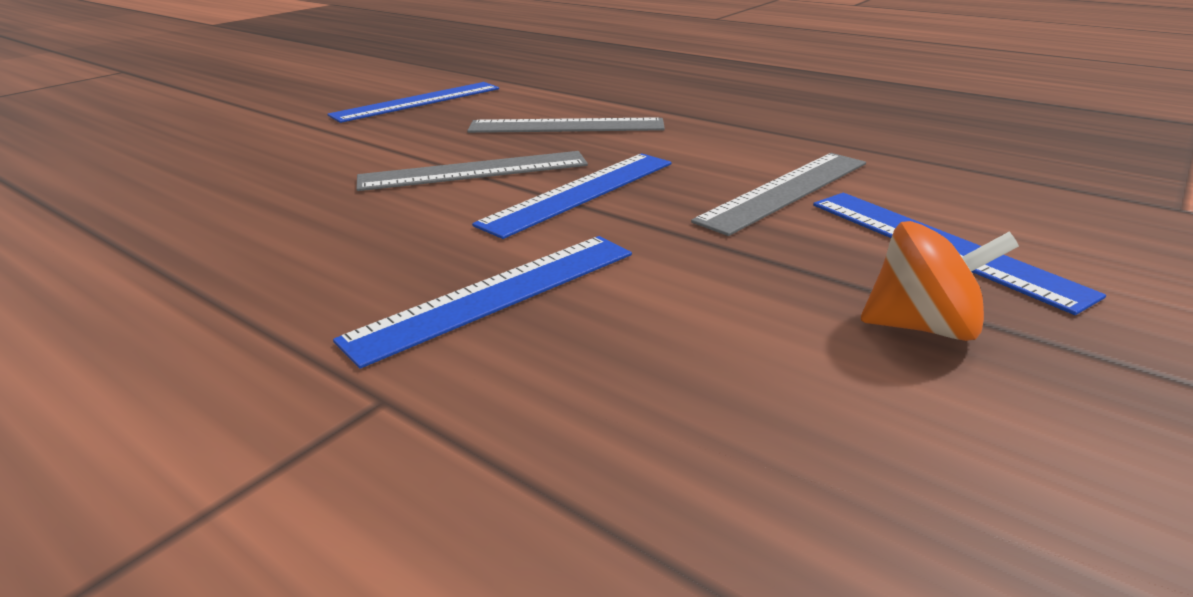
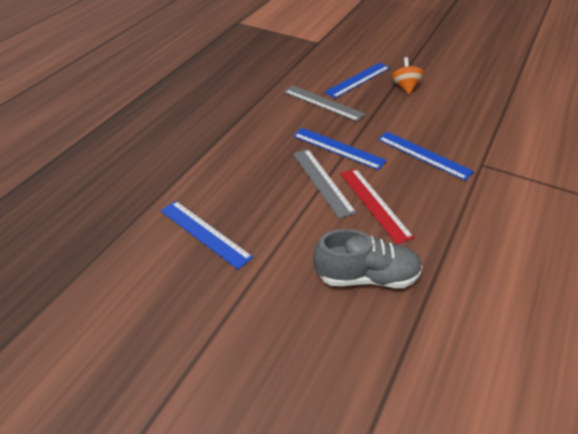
camera: 100 degrees left, 15 degrees up
grey ruler [467,117,665,133] -> none
none -> grey shoe [313,229,423,288]
none -> red ruler [340,169,414,244]

